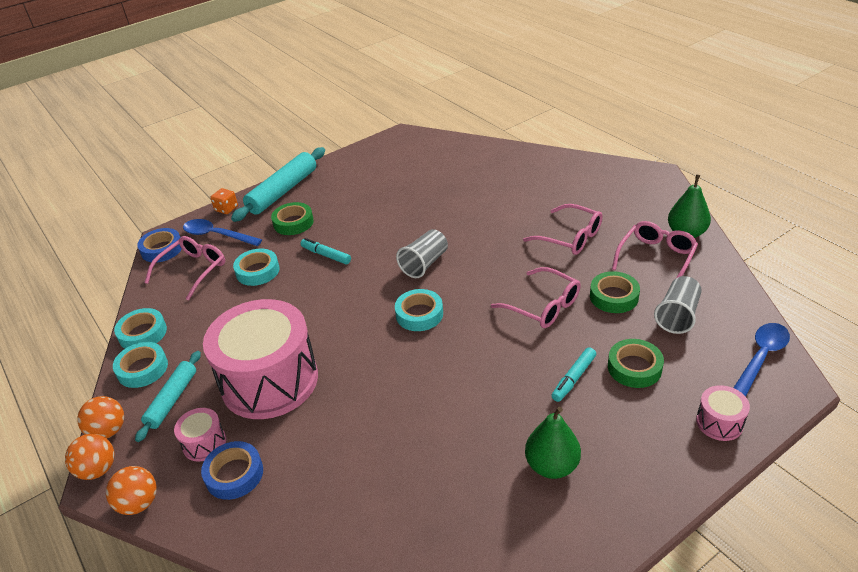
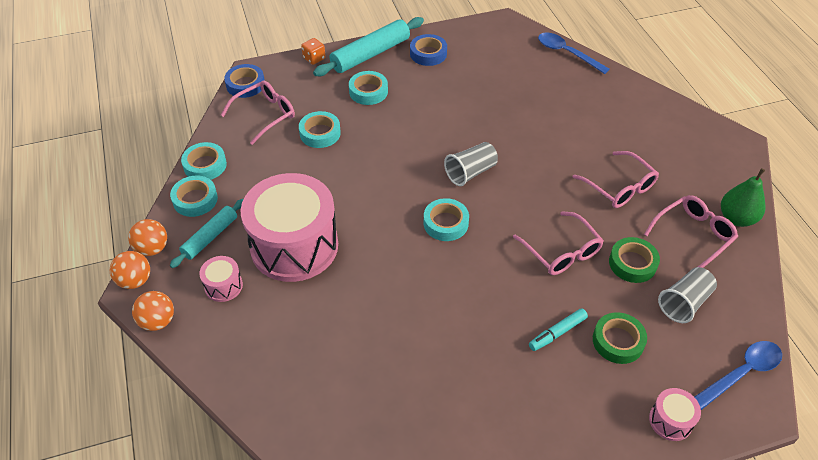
camera: 15 degrees right, 10 degrees up
blue spoon [183,219,262,246] -> blue spoon moved to [538,33,610,74]
blue tape [201,441,263,500] -> blue tape moved to [410,34,447,66]
green tape [271,202,314,235] -> turquoise tape [349,71,388,105]
turquoise marker [301,238,351,264] -> none
green pear [525,407,581,479] -> none

